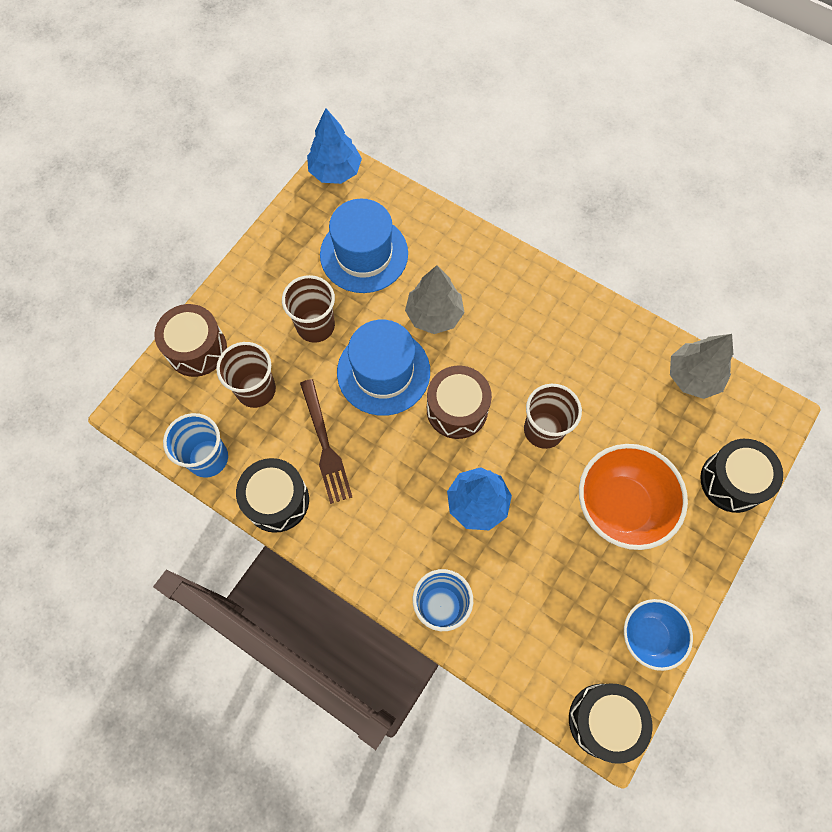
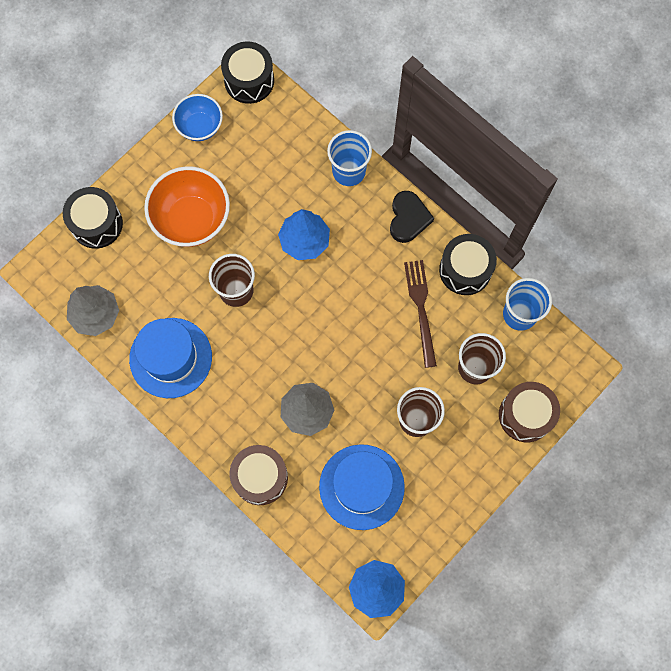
camera: 170 degrees left, 5 degrees up
blue hat [337,320,430,416] -> blue hat moved to [129,318,212,398]
brown drum [427,366,492,439] -> brown drum moved to [230,445,288,505]
none -> black heart [390,191,434,243]

